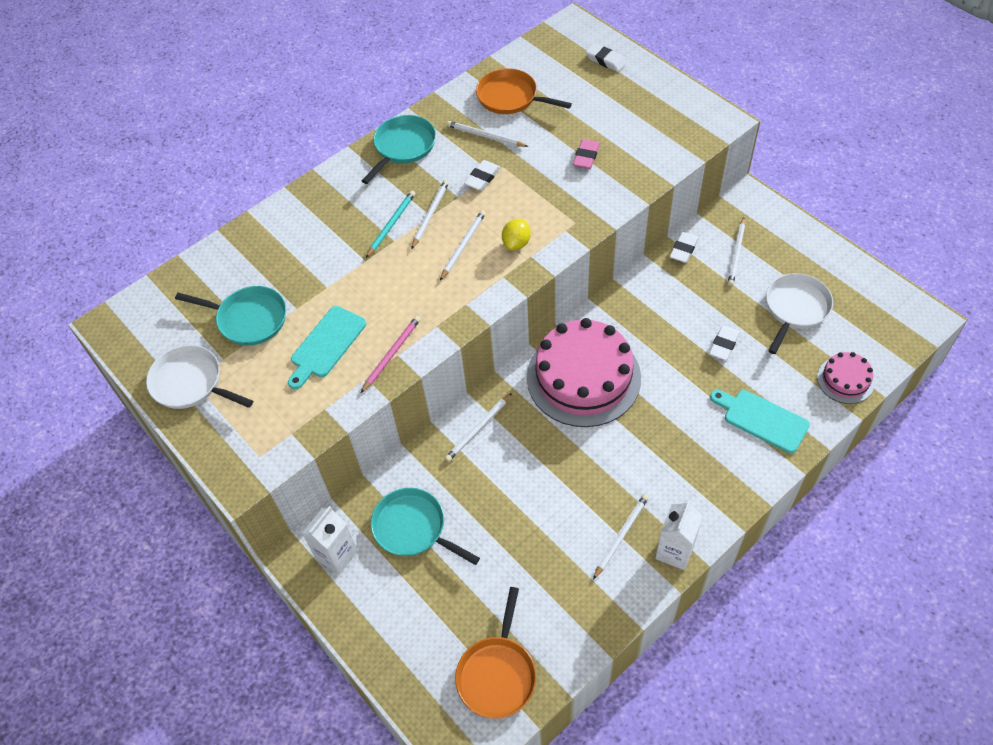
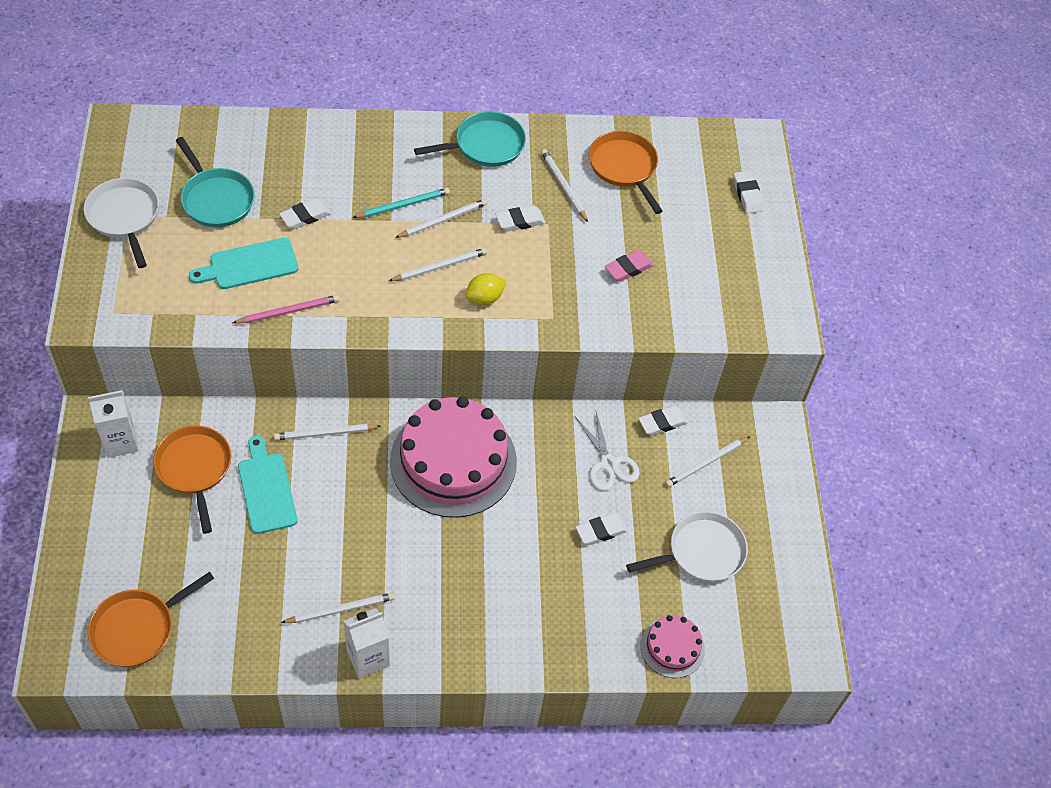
camera: 30 degrees right, 0 degrees up
turquoise pan [371,488,480,565] -> orange pan [153,425,231,534]
turquoise cutting board [710,390,810,453] -> turquoise cutting board moved to [238,436,297,534]
none -> white eraser [279,198,331,229]
none -> white scissors [575,412,640,491]

